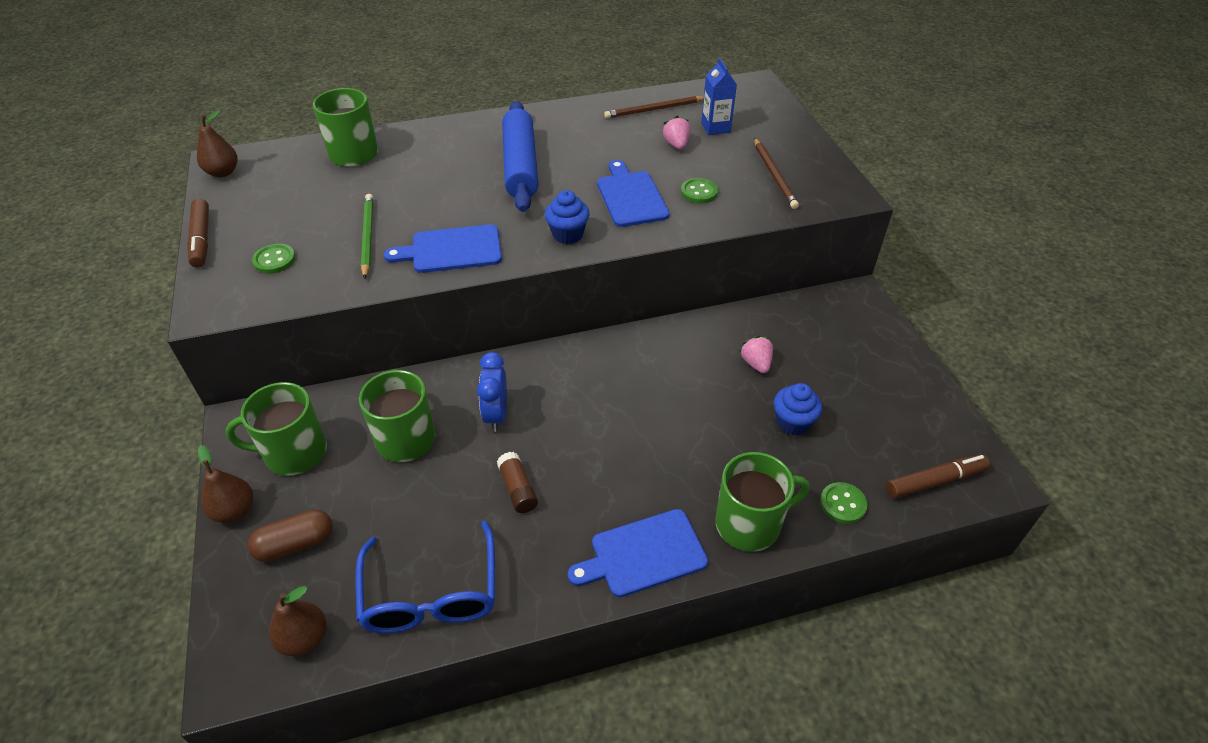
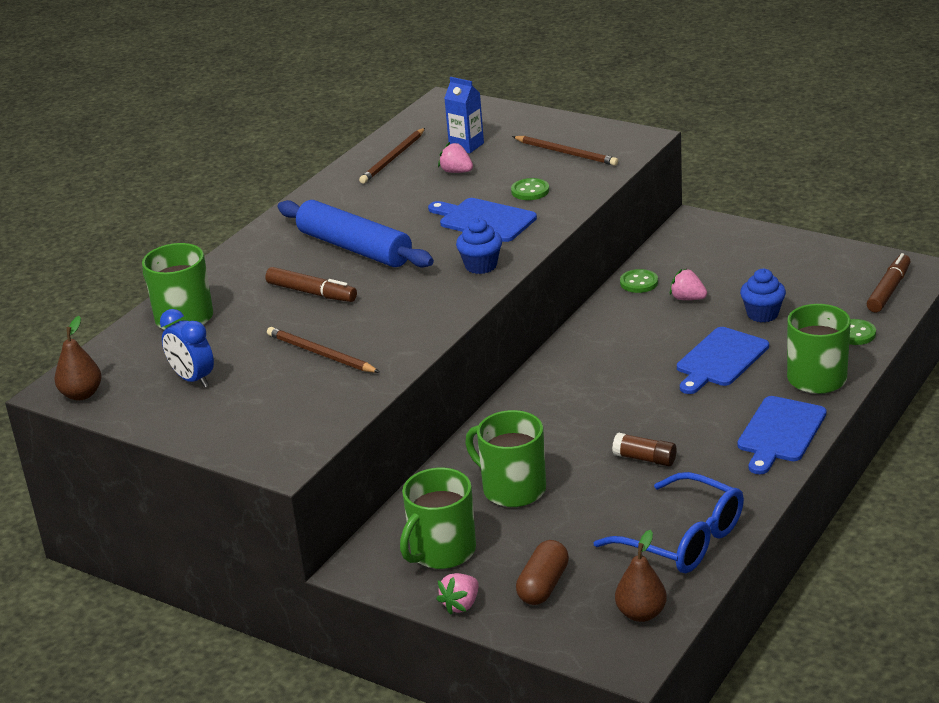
camera: 40 degrees left, 15 degrees down
brown marker [187,199,209,268] -> brown marker moved to [266,267,357,302]
brown pear [198,445,253,523] -> pink strawberry [436,573,479,615]
green button [252,244,296,274] -> green button moved to [620,269,658,293]
green pencil [361,194,373,279] -> brown pencil [267,327,380,373]
blue cutting board [384,224,502,273] -> blue cutting board moved to [677,327,769,394]
blue clock [477,352,507,432] -> blue clock moved to [160,309,214,388]

